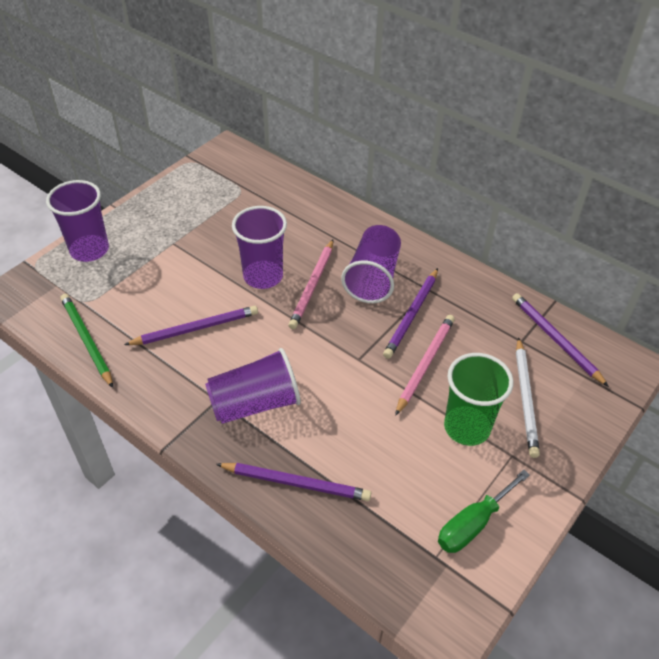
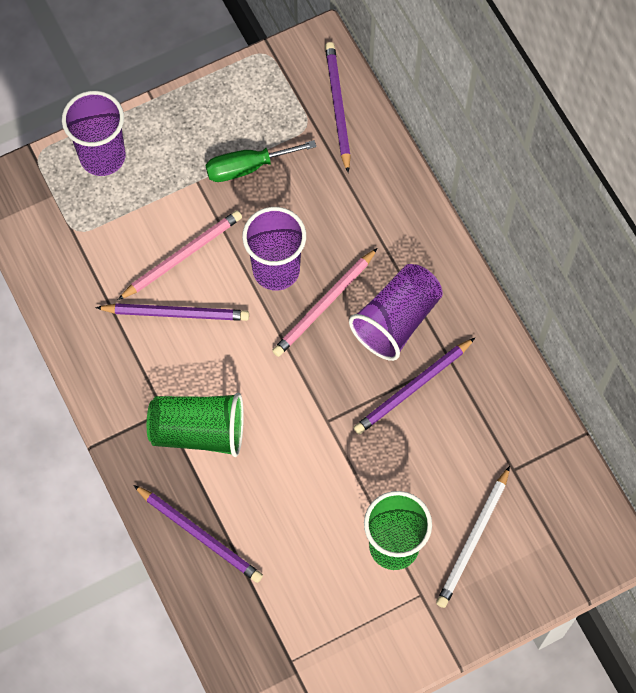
camera: 25 degrees right, 20 degrees up
green pencil [60,294,113,388] -> none
purple cup [205,348,301,424] -> green cup [147,393,244,457]
pink pencil [395,315,455,416] -> pink pencil moved to [118,210,242,300]
green screwdriver [438,470,530,553] -> green screwdriver moved to [206,140,317,182]
purple pencil [512,293,609,387] -> purple pencil moved to [325,42,351,173]

